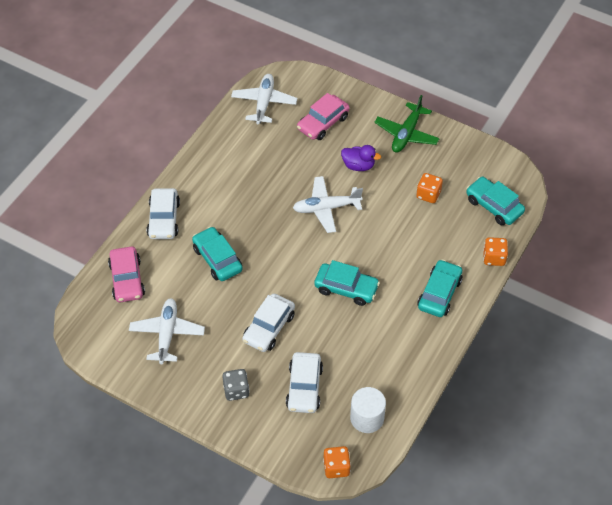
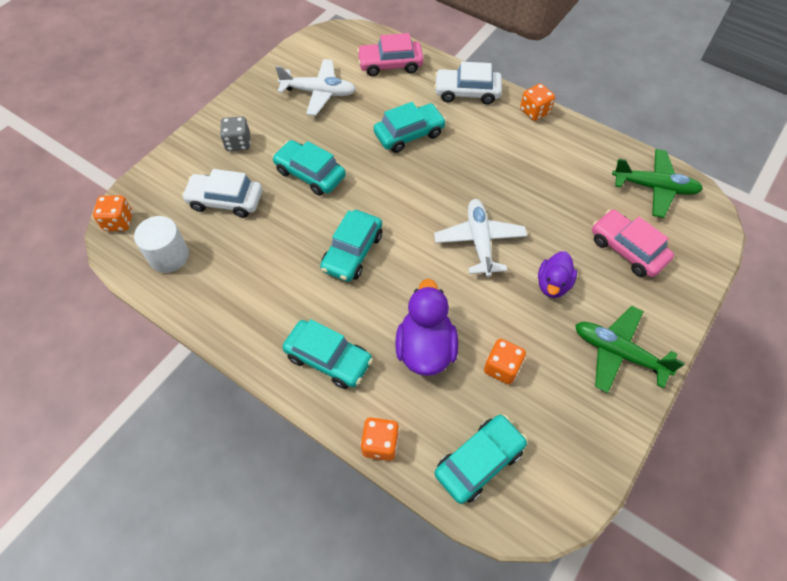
camera: 95 degrees right, 5 degrees up
white plane [231,74,297,124] -> green plane [612,149,703,218]
white car [242,294,295,352] -> turquoise car [272,140,346,196]
none -> purple duck [395,279,458,376]
none -> orange dice [520,83,555,121]

